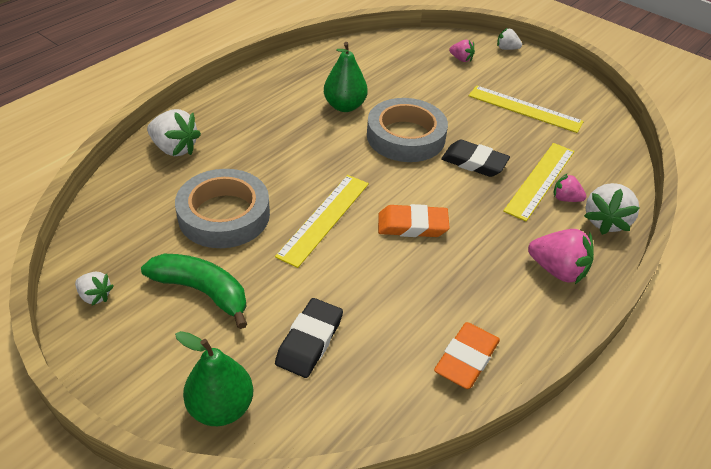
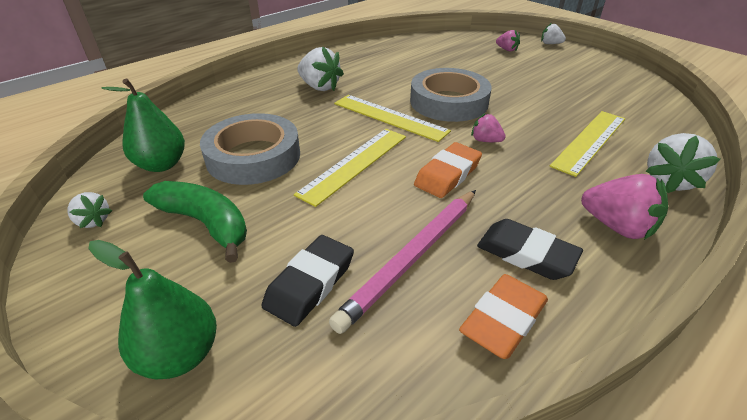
camera: 10 degrees right, 5 degrees down
white strawberry [147,109,201,156] -> white strawberry moved to [297,46,344,91]
green pear [324,42,368,112] -> green pear moved to [101,78,185,172]
orange eraser [378,204,450,237] -> orange eraser turned 60 degrees counterclockwise [414,142,482,198]
black eraser [441,140,510,177] -> black eraser moved to [477,219,583,280]
yellow ruler [469,85,584,133] -> yellow ruler moved to [334,95,451,142]
pink strawberry [554,173,586,202] -> pink strawberry moved to [471,113,506,142]
none -> pink pencil [329,190,476,334]

